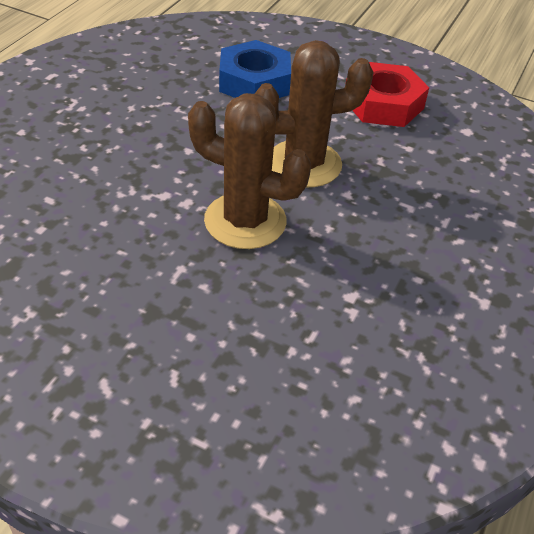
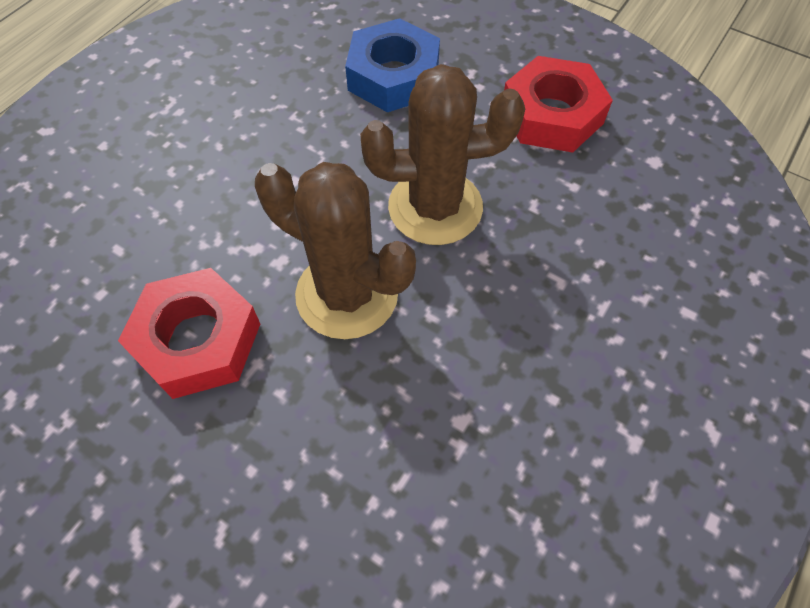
camera: 10 degrees right, 15 degrees up
none -> red nut [118,268,260,399]

